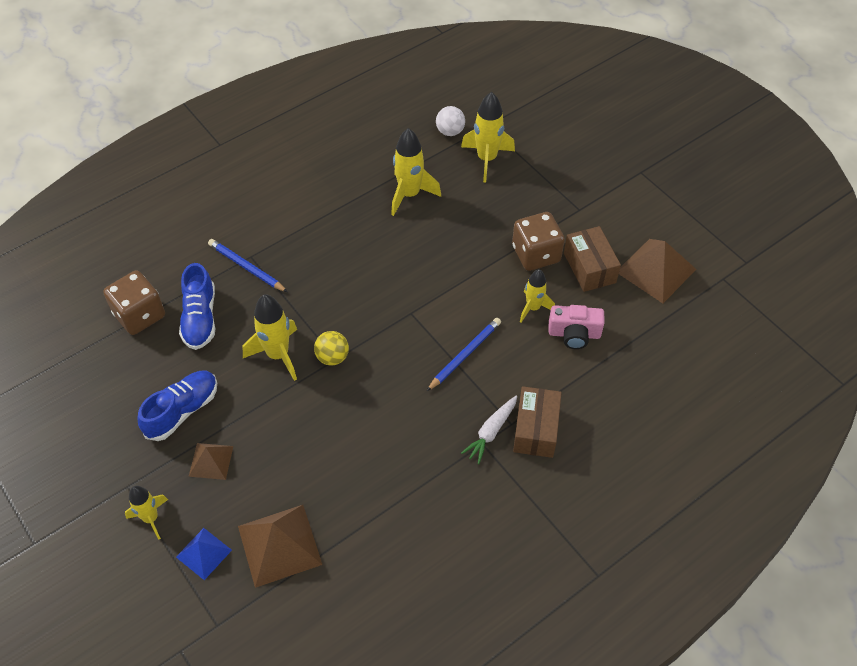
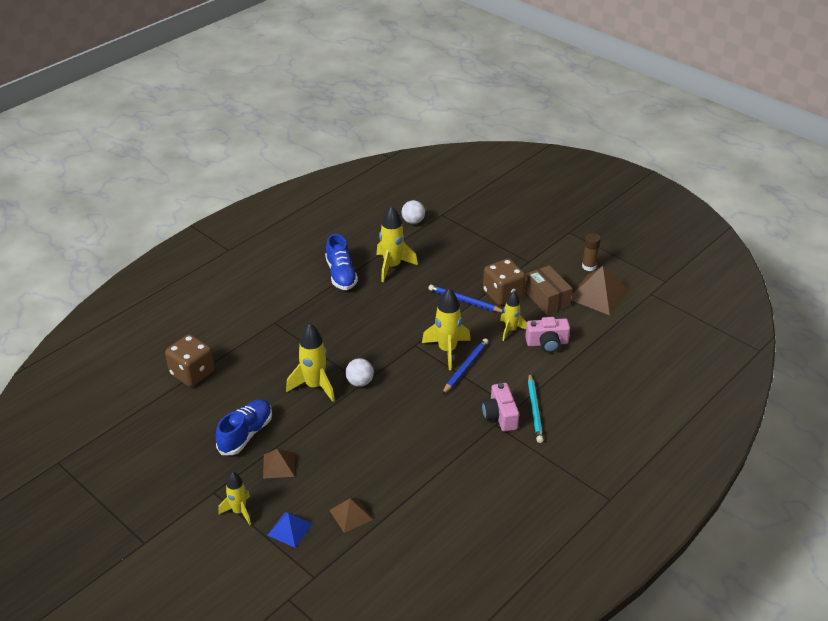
camera: 10 degrees left, 15 degrees down
blue shoe [179,263,215,350] -> blue shoe moved to [325,234,358,290]
blue pencil [208,239,288,292] -> blue pencil moved to [428,285,504,312]
brown pyramid [238,505,322,588] -> brown pyramid [329,497,373,533], size x0.57
yellow ball [314,331,349,366] -> white ball [346,358,374,387]
yellow rocket [461,92,515,182] -> yellow rocket moved to [422,288,471,370]
white carrot [461,396,517,464] -> pink camera [482,383,519,432]
brown box [513,386,562,458] -> turquoise pencil [528,373,543,443]
none -> brown glue stick [582,233,601,271]

